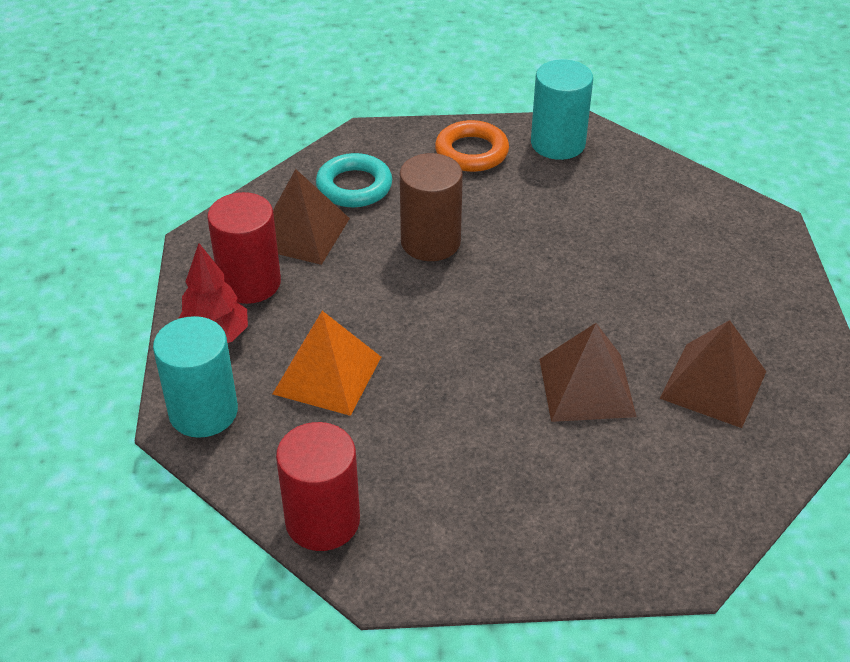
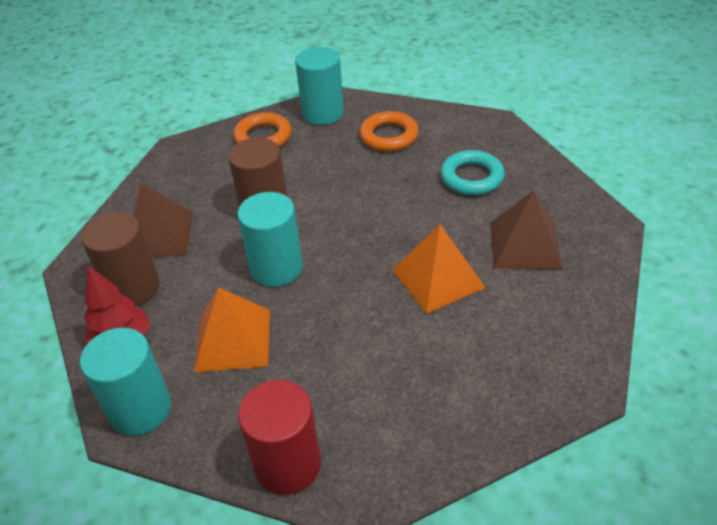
camera: 20 degrees left, 0 degrees up
red cylinder [207,192,281,304] -> brown cylinder [81,212,160,307]
turquoise ring [316,153,392,207] -> turquoise ring moved to [440,150,505,195]
brown pyramid [539,323,636,422] -> orange pyramid [392,225,486,314]
none -> turquoise cylinder [237,192,303,287]
none -> orange ring [359,111,419,152]

